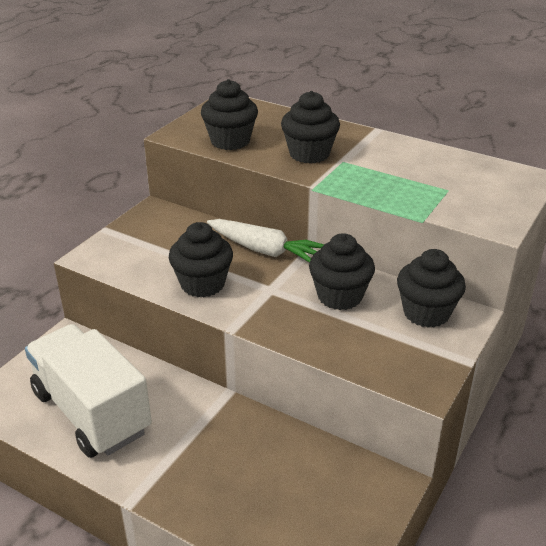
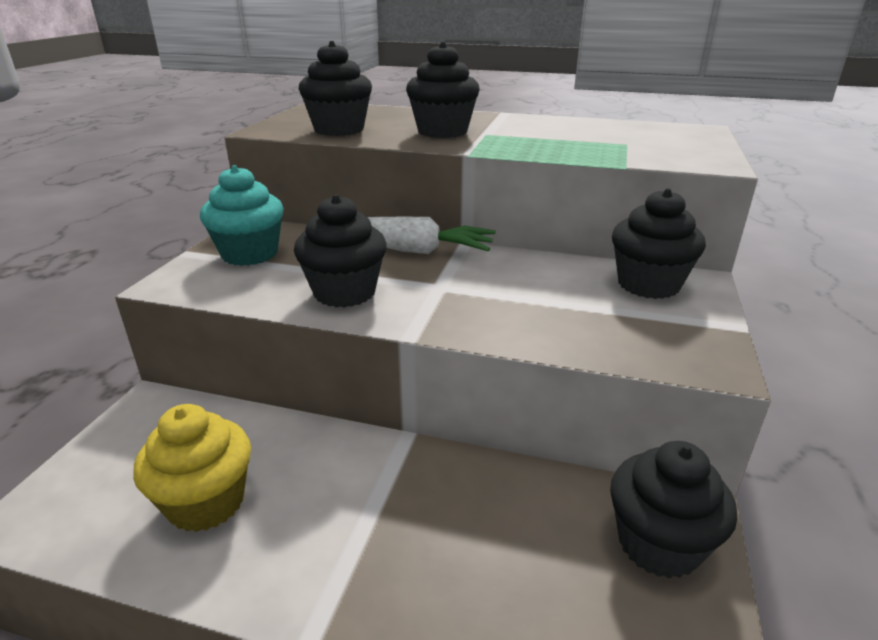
camera: 15 degrees left, 5 degrees down
white truck [25,324,152,458] -> yellow cupcake [133,404,251,532]
black cupcake [309,233,375,310] -> black cupcake moved to [610,441,737,579]
none -> turquoise cupcake [200,165,284,266]

